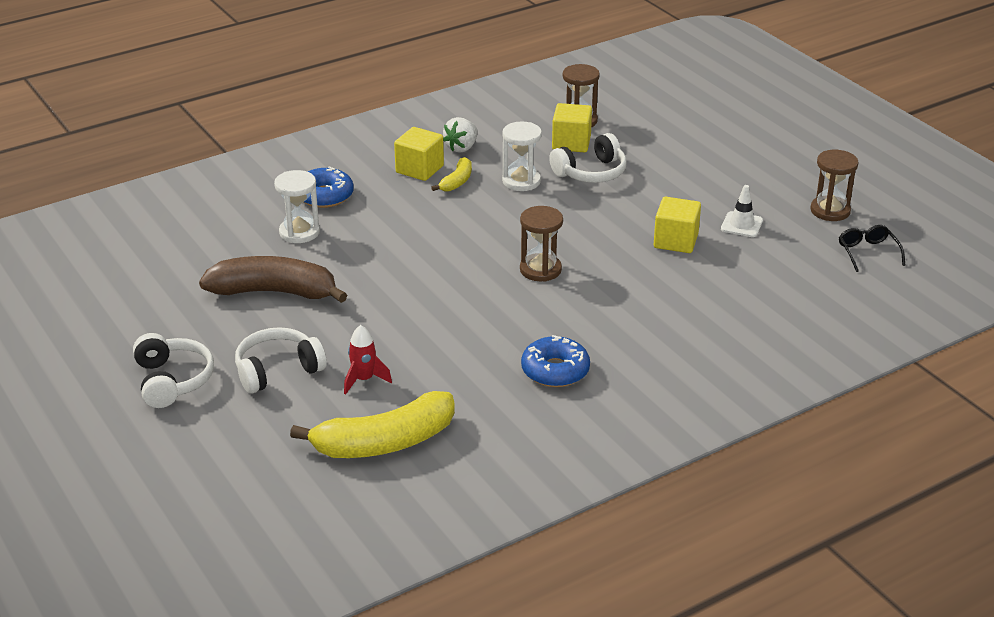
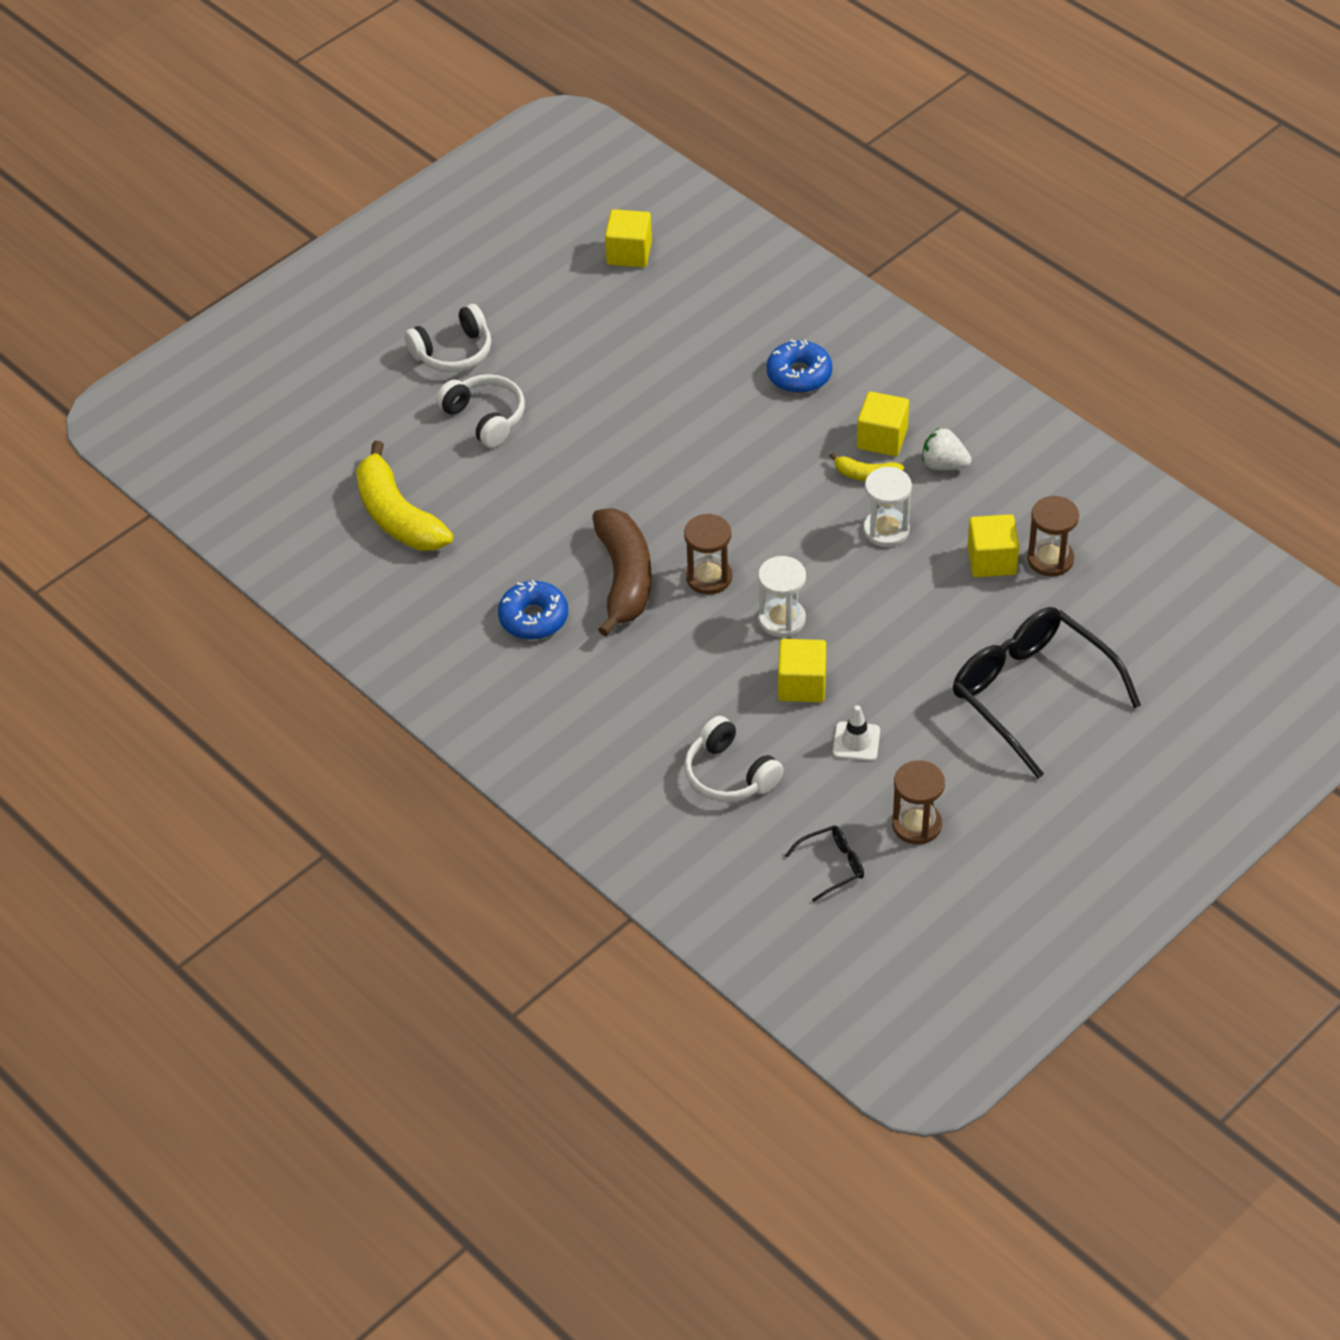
camera: 80 degrees right, 15 degrees up
brown banana [199,256,347,303] -> brown banana moved to [592,509,652,636]
white hourglass [274,170,320,243] -> white hourglass moved to [758,556,806,637]
red rocket [344,325,392,394] -> none
white headphones [549,133,627,183] -> white headphones moved to [684,716,784,802]
none -> yellow cube [605,209,652,268]
none -> black glasses [953,607,1141,778]

